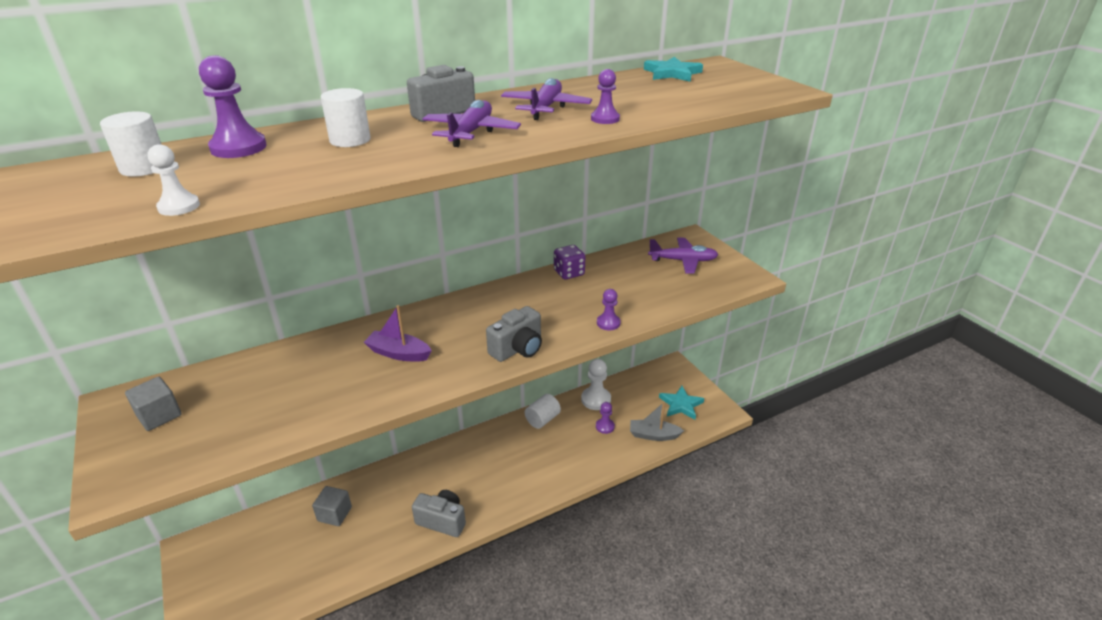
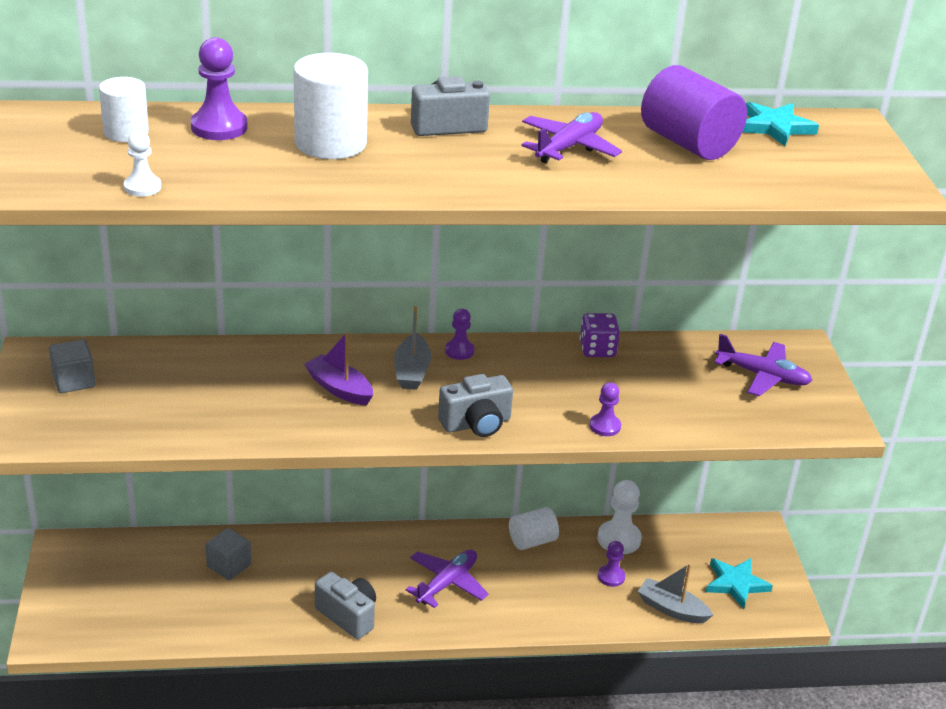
camera: 20 degrees right, 0 degrees up
white cylinder [321,88,371,147] -> white cylinder [294,53,368,159], size x1.63
purple plane [423,100,521,147] -> purple plane moved to [406,550,489,608]
purple pawn [591,69,620,124] -> purple pawn moved to [445,309,475,360]
none -> grey boat [394,306,431,390]
none -> purple cylinder [641,65,747,160]

